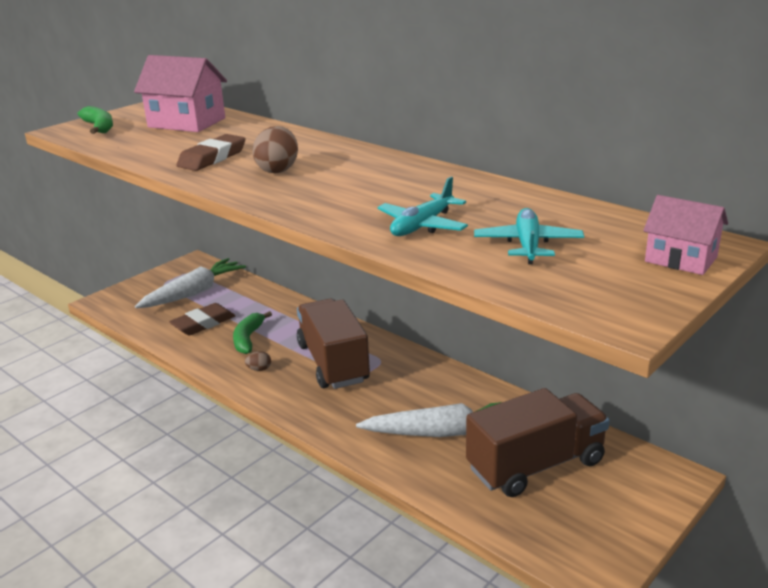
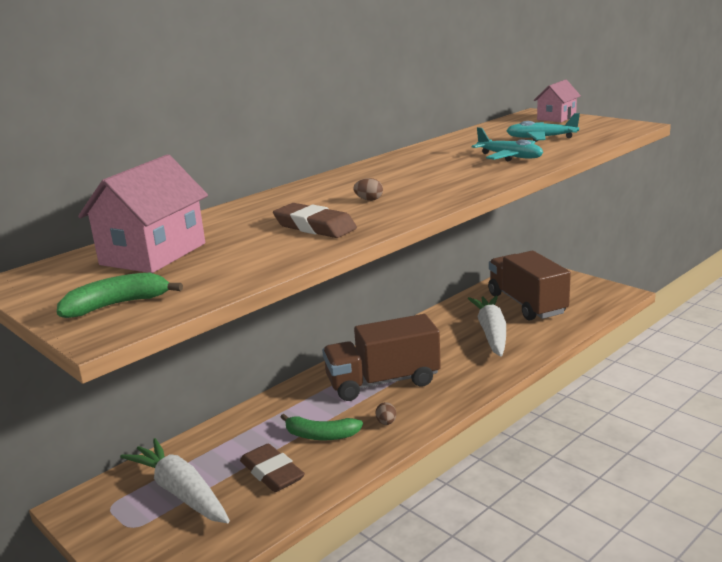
camera: 85 degrees left, 5 degrees down
brown egg [253,126,298,173] -> brown egg [354,178,383,201], size x0.50

